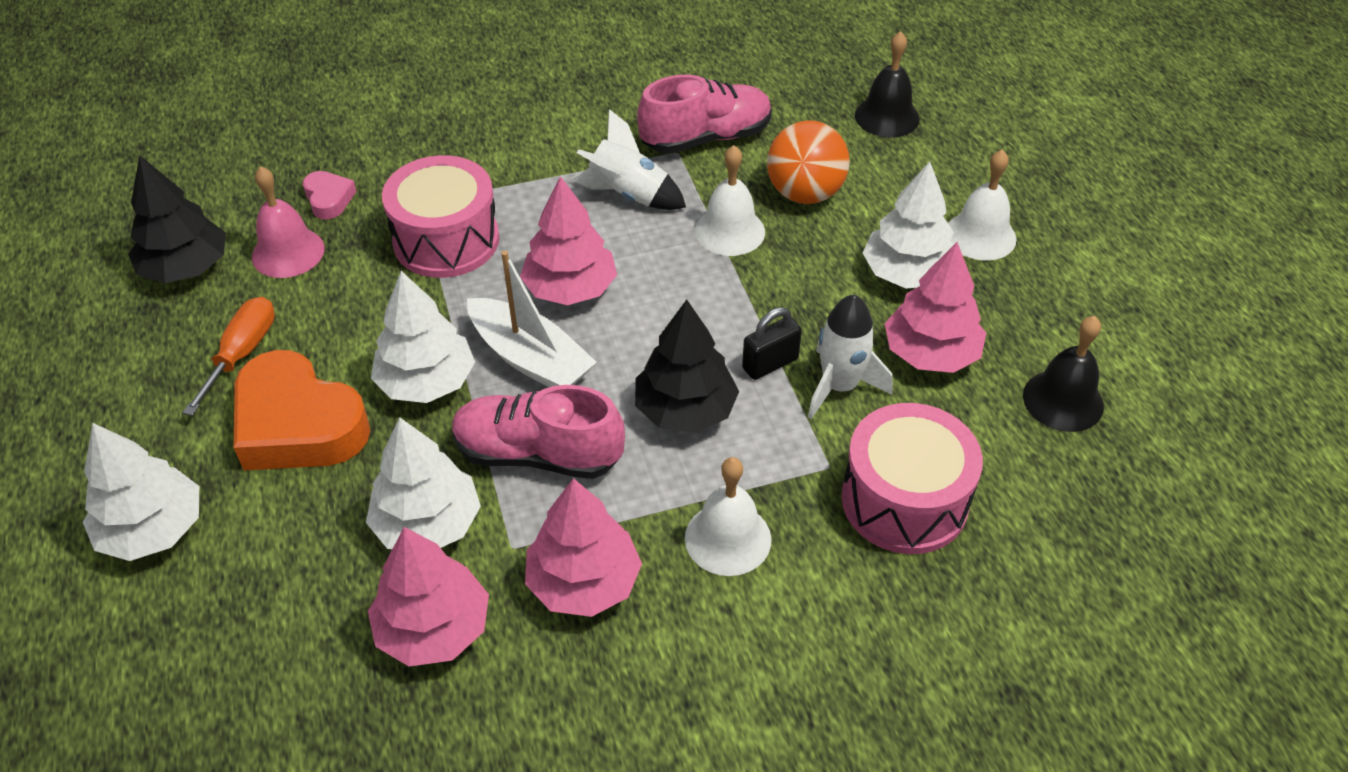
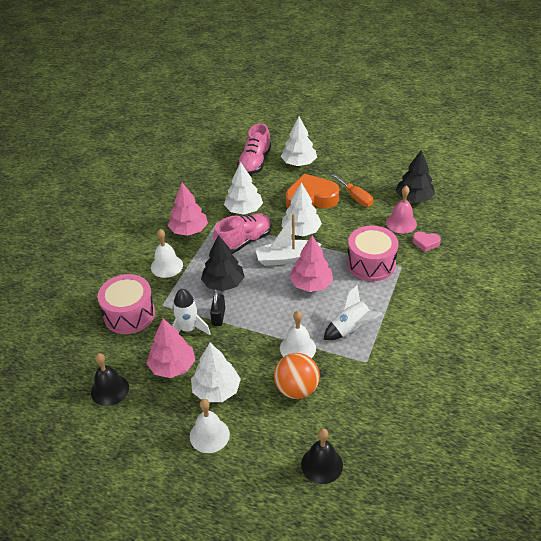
camera: 130 degrees right, 5 degrees down
pink tree [368,527,489,667] -> none
pink shoe [637,74,772,154] -> pink shoe moved to [237,123,271,175]

